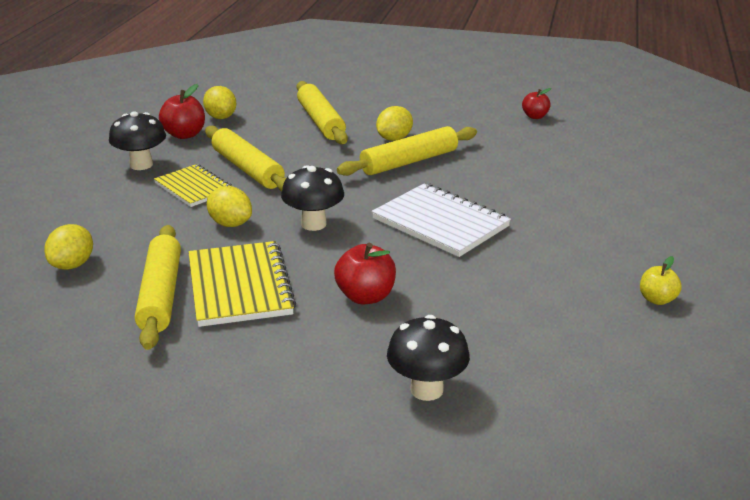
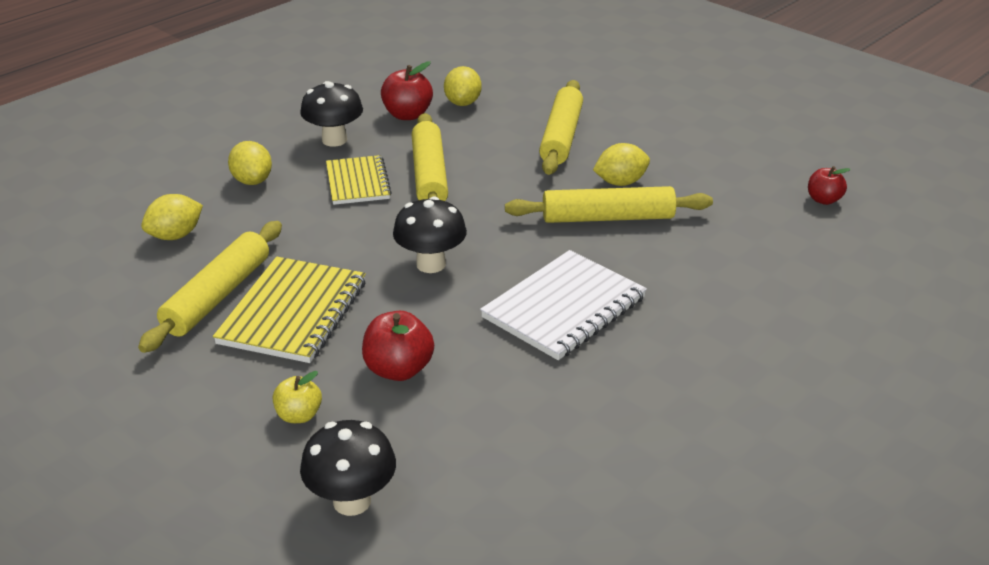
camera: 30 degrees right, 5 degrees up
yellow lemon [207,186,252,227] -> yellow lemon moved to [228,141,272,185]
white notebook [372,183,511,257] -> white notebook turned 60 degrees clockwise [480,250,647,360]
yellow apple [640,256,682,305] -> yellow apple moved to [273,371,322,423]

